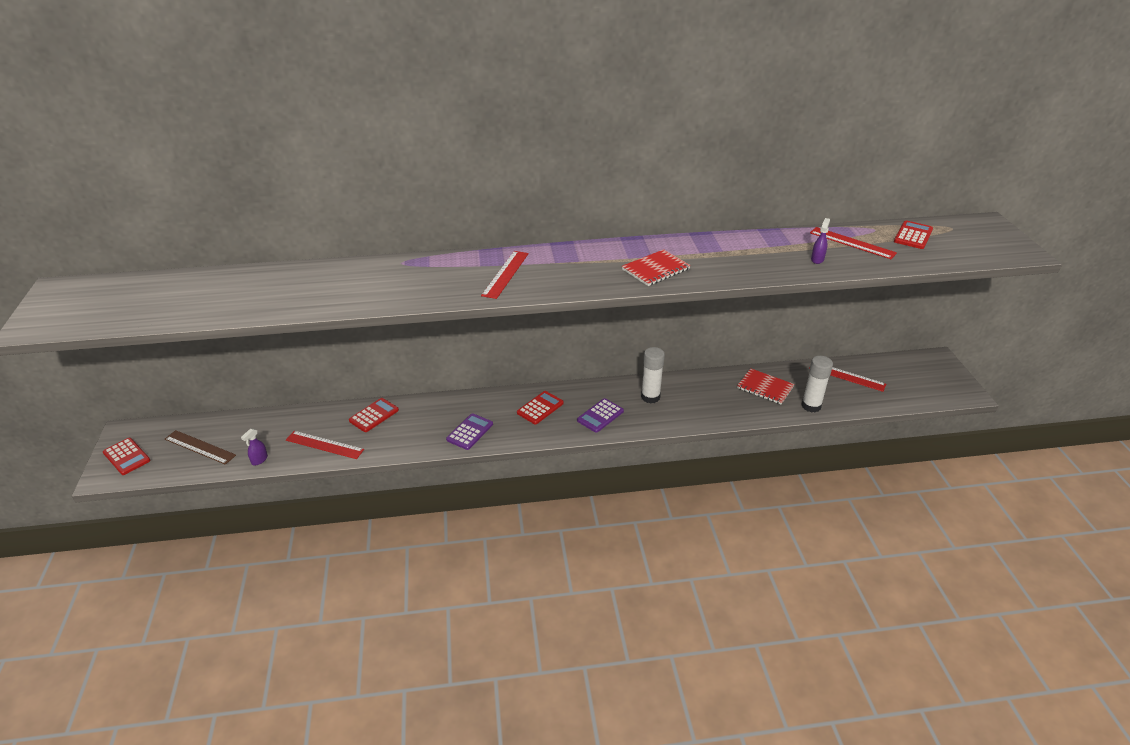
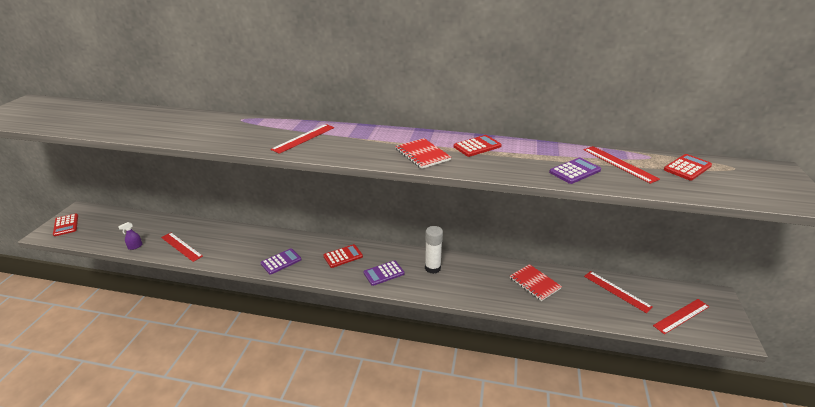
camera: 20 degrees right, 5 degrees down
brown ruler [165,430,236,465] -> none
red calculator [349,398,399,432] -> red calculator moved to [454,135,502,157]
red notebook [622,249,691,286] -> red notebook turned 75 degrees clockwise [395,138,451,169]
white glue stick [801,356,833,413] -> none
purple spray bottle [811,218,830,264] -> purple calculator [549,157,601,184]
none -> red ruler [653,299,710,334]

